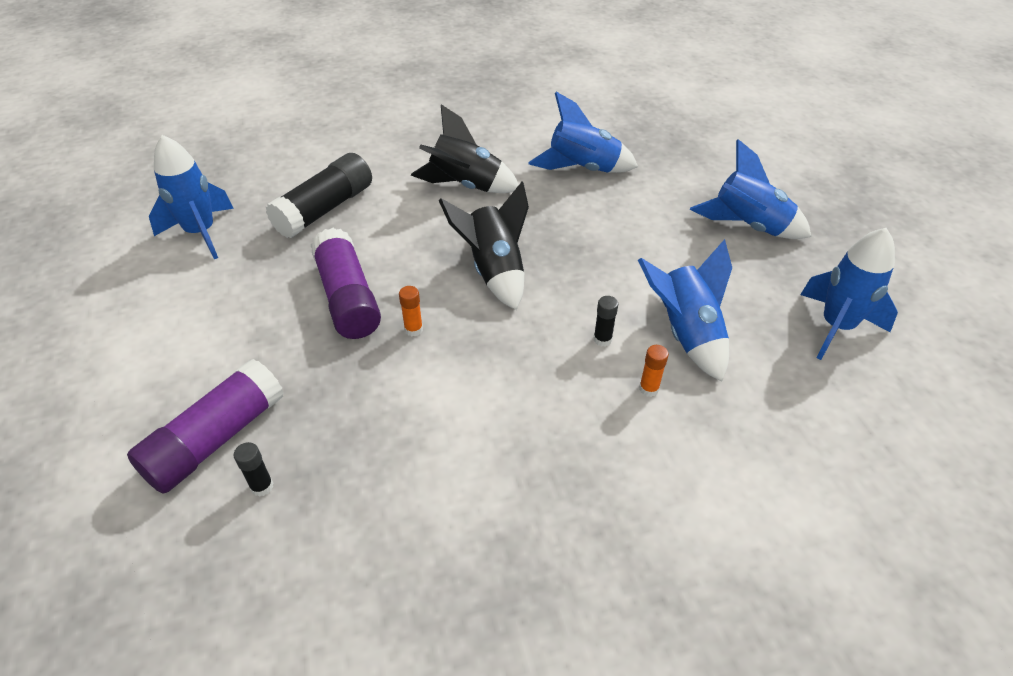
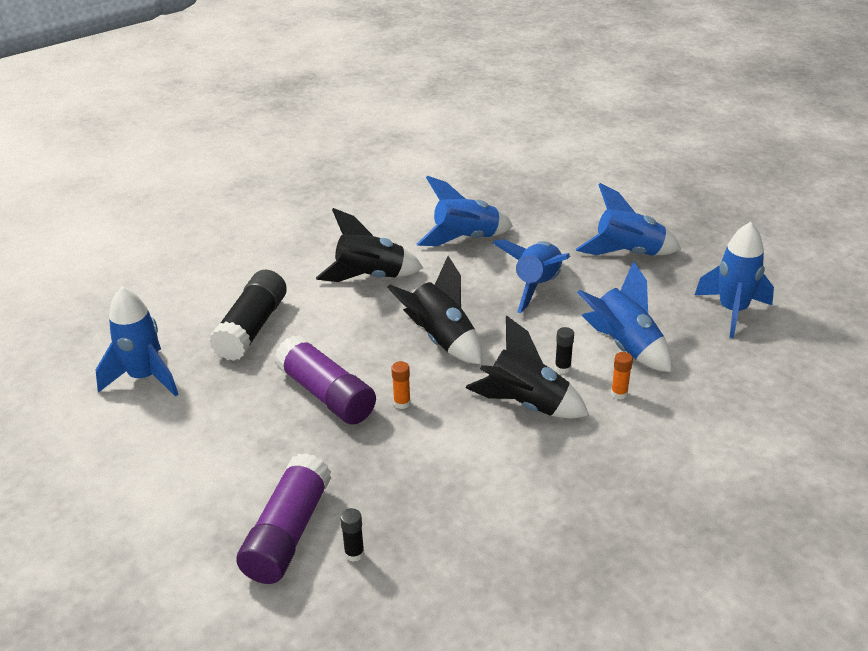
camera: 20 degrees left, 10 degrees down
none -> black rocket [465,316,589,419]
none -> blue rocket [493,239,570,313]

